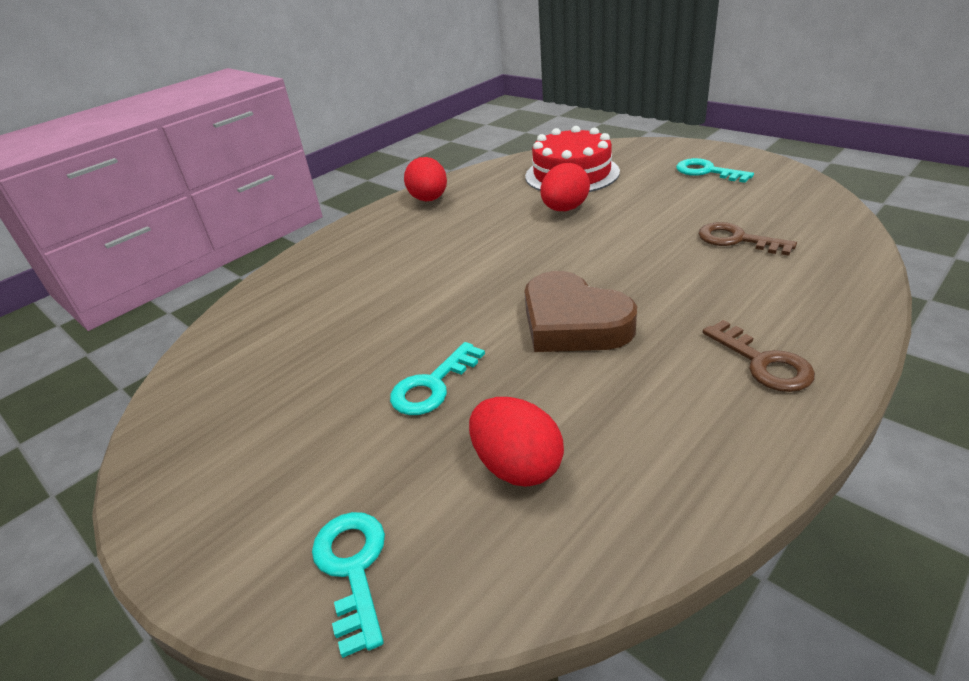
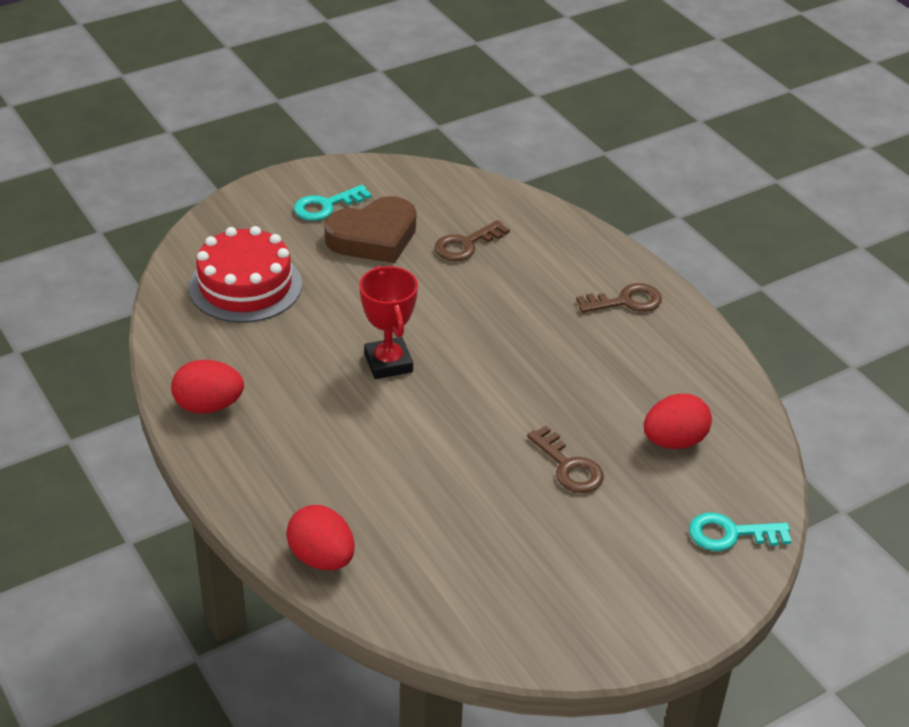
camera: 80 degrees left, 5 degrees up
turquoise key [390,342,485,415] -> brown key [527,425,604,493]
brown heart [524,271,637,352] -> brown heart moved to [324,196,416,263]
red egg [540,163,590,211] -> red egg moved to [286,505,355,570]
none -> red trophy [359,266,418,379]

